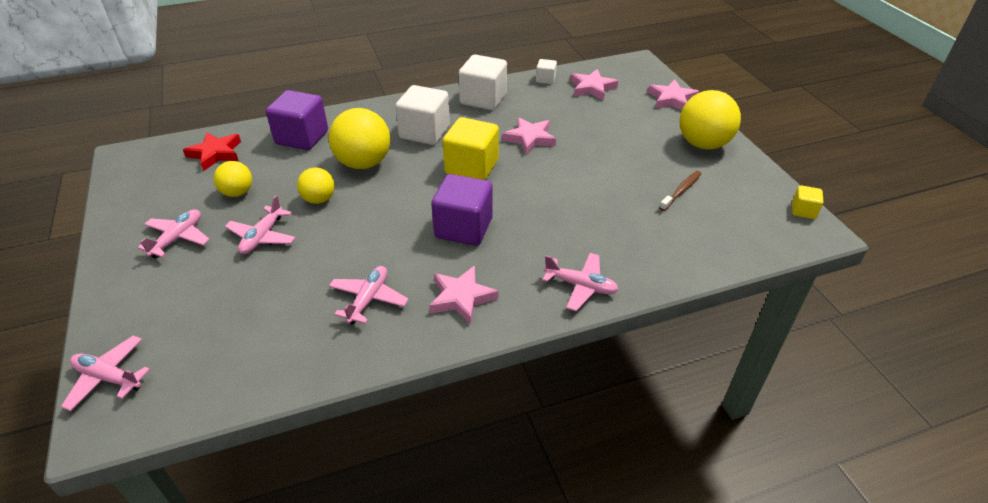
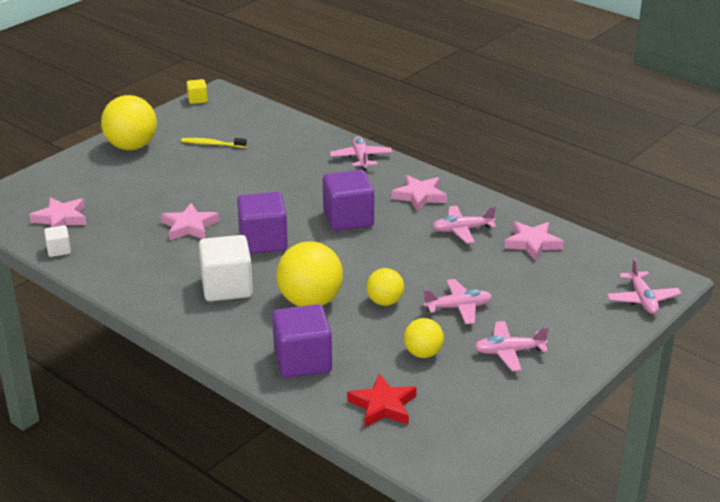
camera: 120 degrees left, 10 degrees down
yellow cube [443,117,499,180] -> purple cube [237,192,288,254]
white cube [459,54,507,110] -> none
pink star [648,80,699,110] -> pink star moved to [504,221,564,261]
brown toothbrush [659,171,702,211] -> yellow toothbrush [181,138,247,148]

